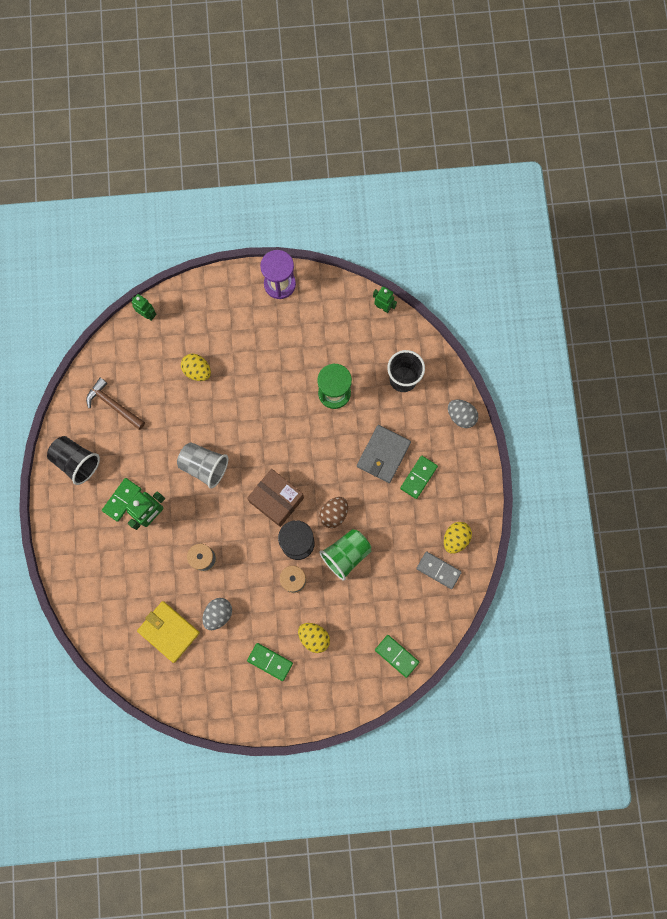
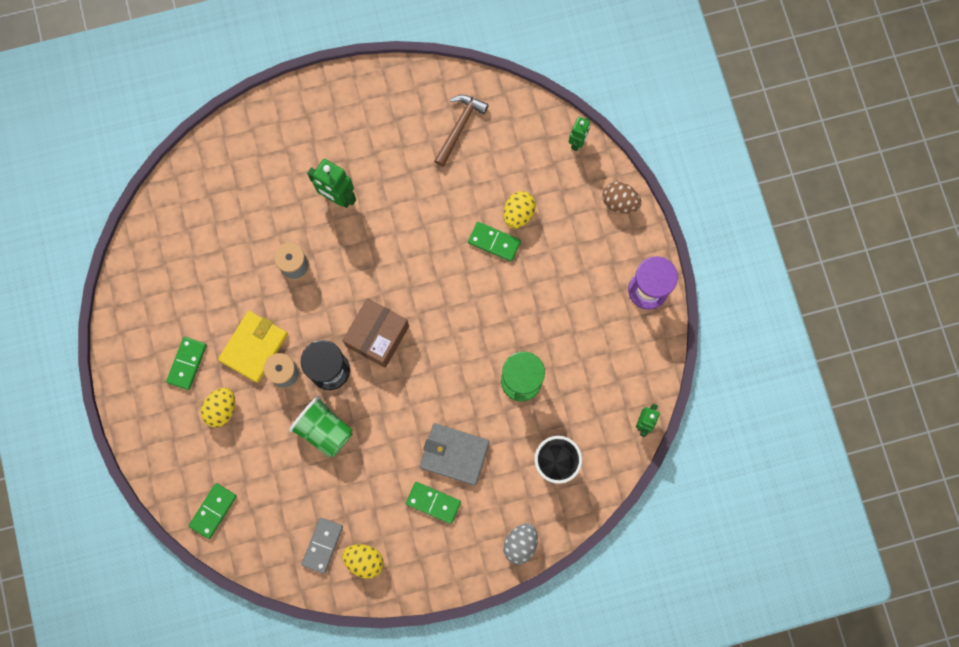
camera: 80 degrees right, 0 degrees up
black cup [47,436,100,485] -> none
green domino [102,478,141,522] -> green domino moved to [468,222,521,262]
yellow wallet [137,601,200,663] -> yellow wallet moved to [218,311,288,383]
grey cup [177,442,228,489] -> none
grey egg [202,598,232,630] -> none
brown egg [319,497,348,528] -> brown egg moved to [602,182,642,214]

